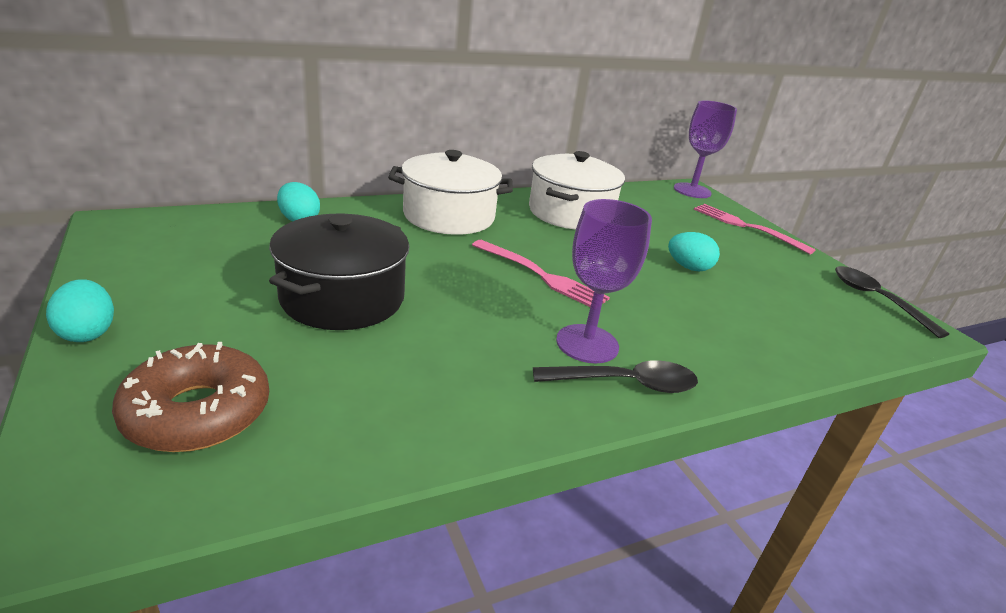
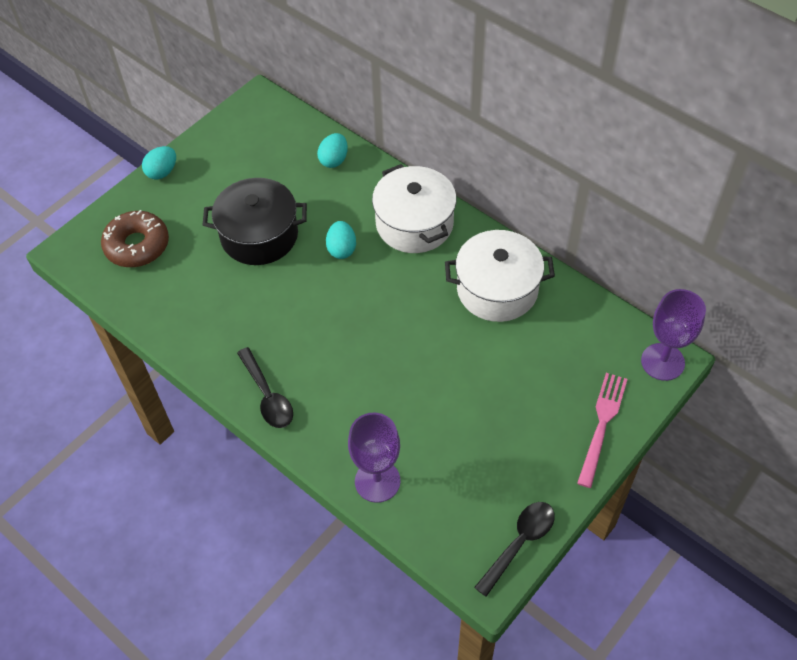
camera: 70 degrees right, 25 degrees up
pink fork [472,240,610,307] -> none
purple goblet [556,199,652,363] -> purple goblet moved to [348,413,400,503]
turquoise egg [668,232,720,271] -> turquoise egg moved to [326,221,356,259]

